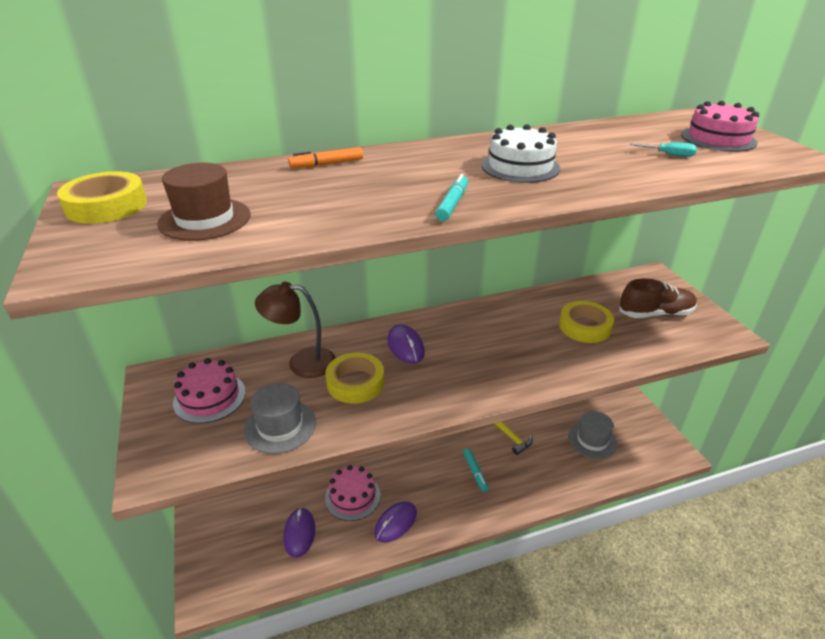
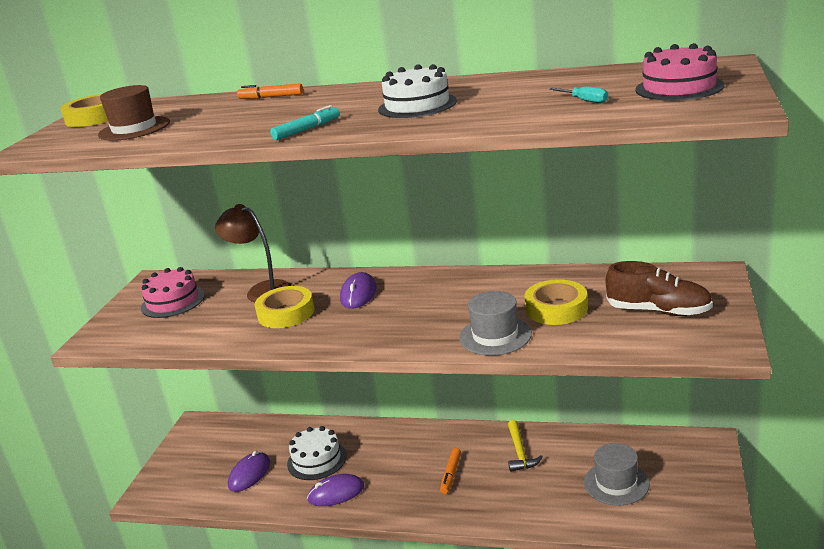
camera: 35 degrees right, 10 degrees down
grey hat [244,383,316,454] -> grey hat moved to [459,291,532,356]
pink cake [325,465,380,521] -> white cake [287,426,347,480]
turquoise marker [463,448,488,492] -> orange marker [440,448,461,494]

